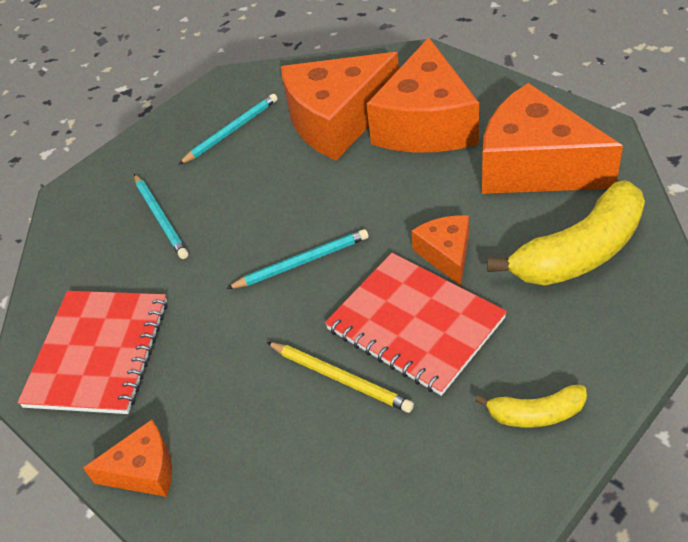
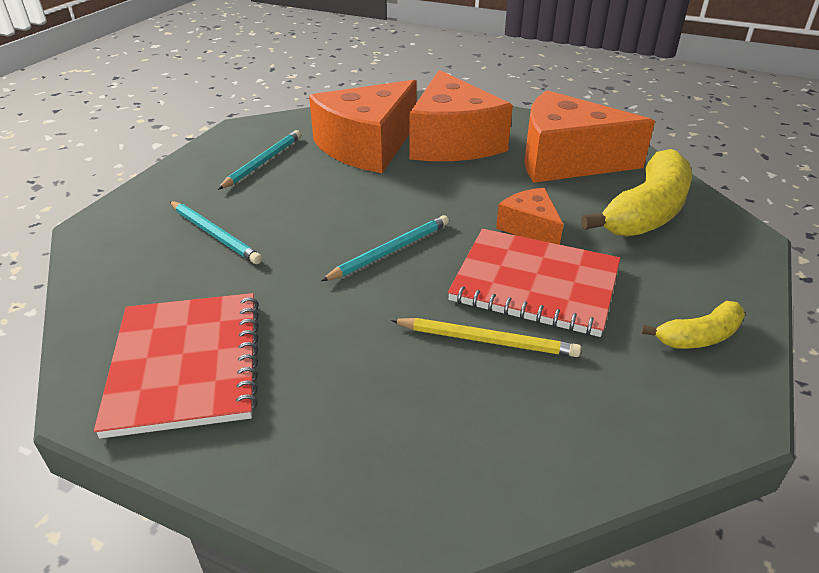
camera: 25 degrees left, 10 degrees down
orange cheese [83,420,172,497] -> none

